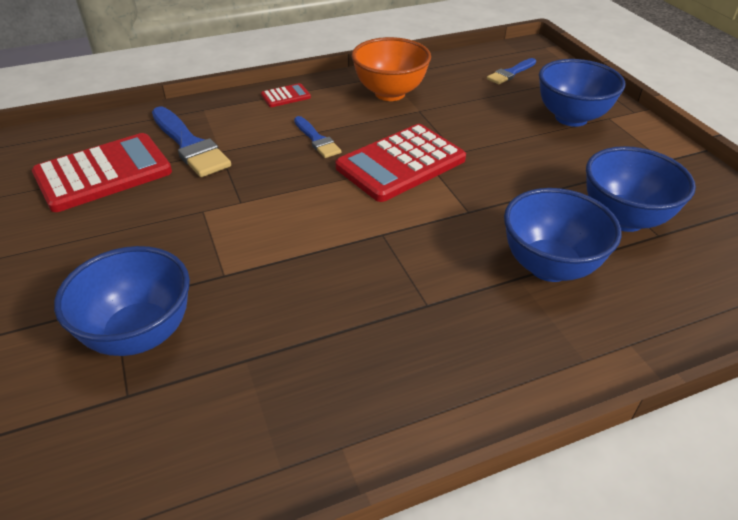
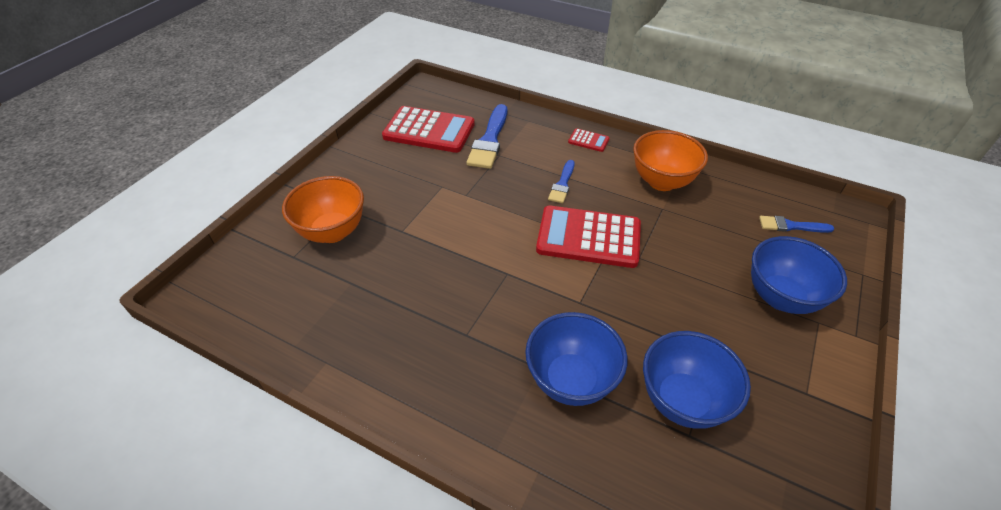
camera: 50 degrees right, 5 degrees up
blue bowl [54,246,190,356] -> orange bowl [282,176,364,243]

